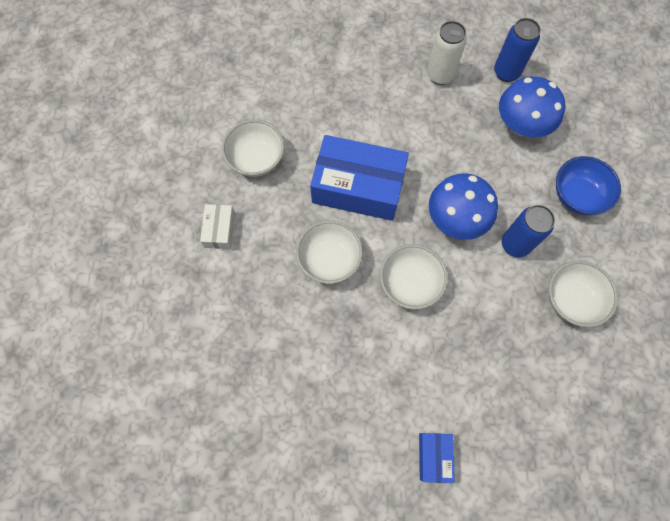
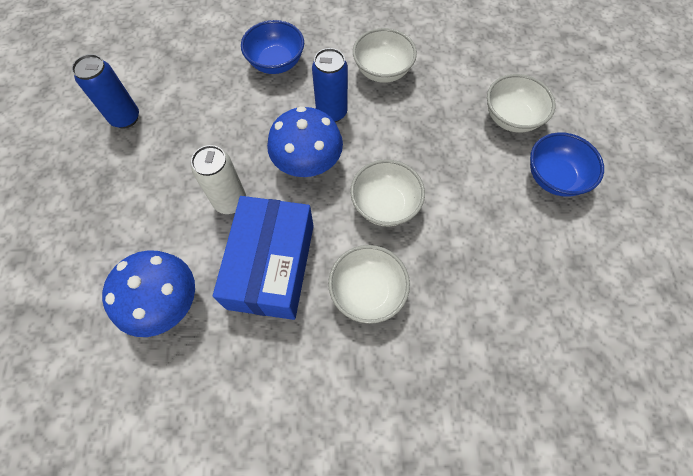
camera: 95 degrees left, 5 degrees down
white box [200,204,235,249] -> none
white bowl [222,119,285,177] -> white bowl moved to [487,74,556,133]
blue box [419,433,455,483] -> blue bowl [530,132,604,197]
white can [427,21,467,85] -> white can moved to [191,145,246,214]
blue mushroom [499,76,565,138] -> blue mushroom moved to [102,250,195,337]

